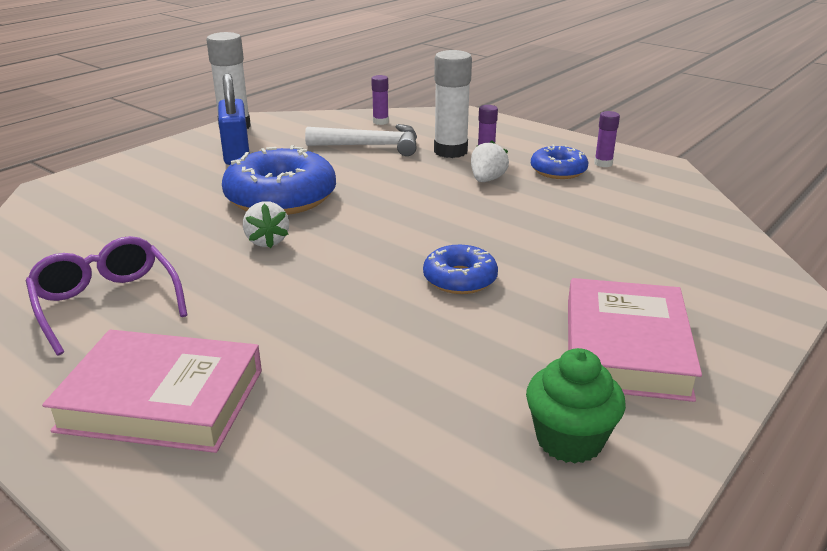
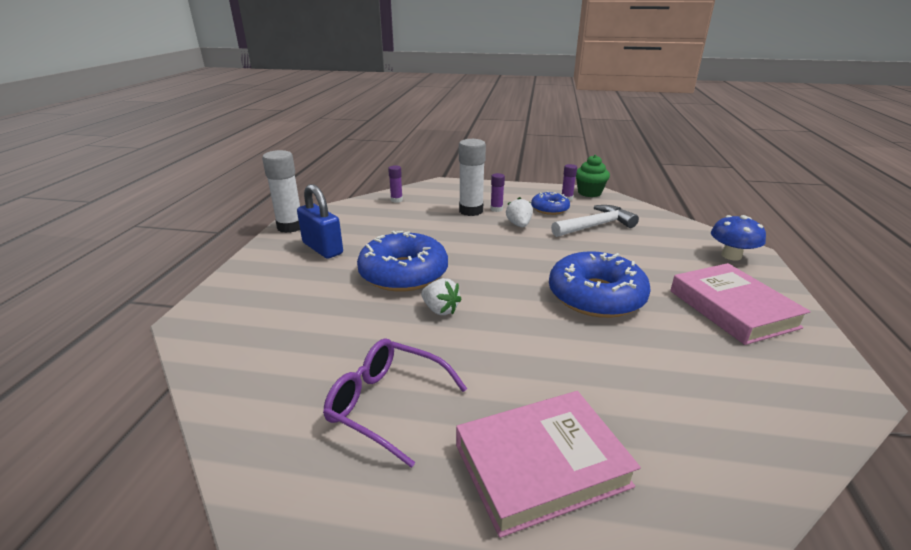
camera: 30 degrees left, 0 degrees up
white hammer [305,124,417,156] -> white hammer moved to [551,205,639,237]
blue donut [423,245,498,294] -> blue donut [549,251,651,318], size x1.83
green cupcake [526,348,626,464] -> green cupcake moved to [576,155,610,197]
none -> blue mushroom [711,215,766,260]

